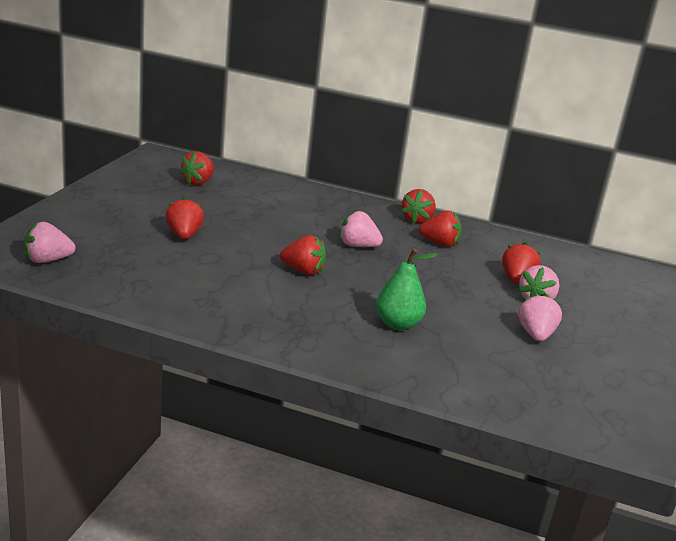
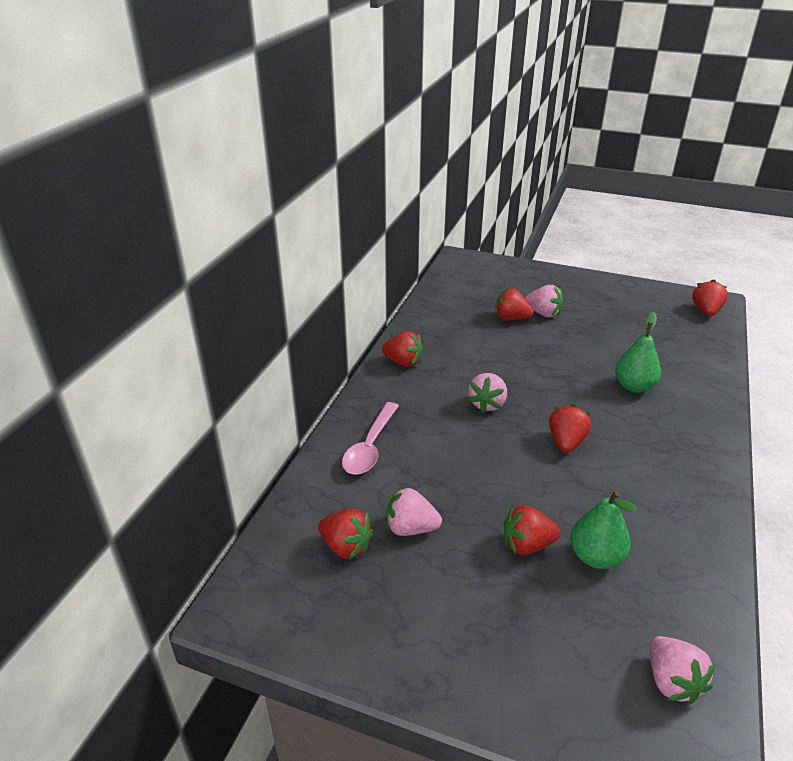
camera: 85 degrees left, 10 degrees up
red strawberry [419,211,462,247] -> red strawberry moved to [692,279,728,316]
pink strawberry [518,293,562,341] -> pink strawberry moved to [386,486,442,536]
none -> pink spoon [342,402,399,475]
none -> green pear [571,490,637,569]

